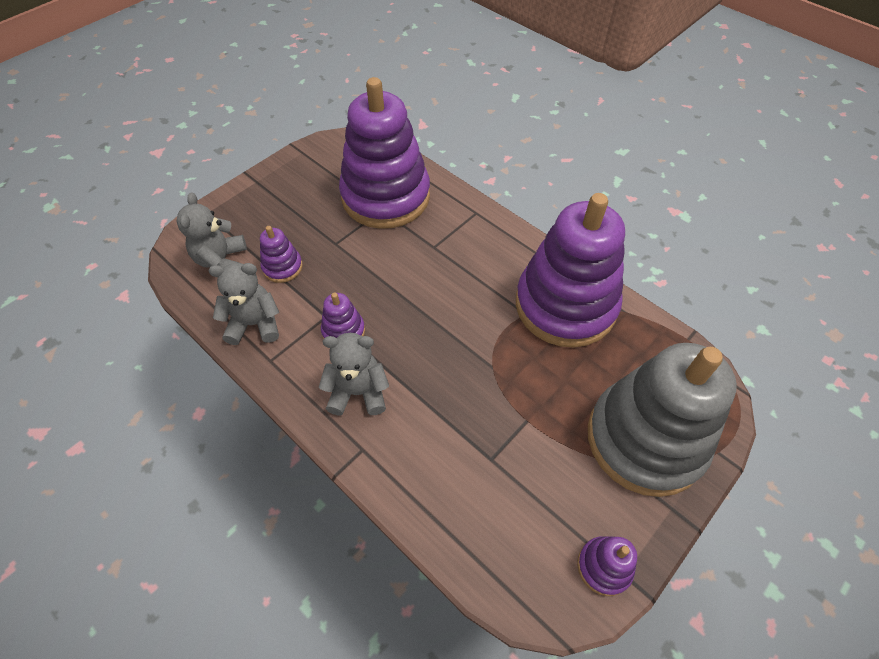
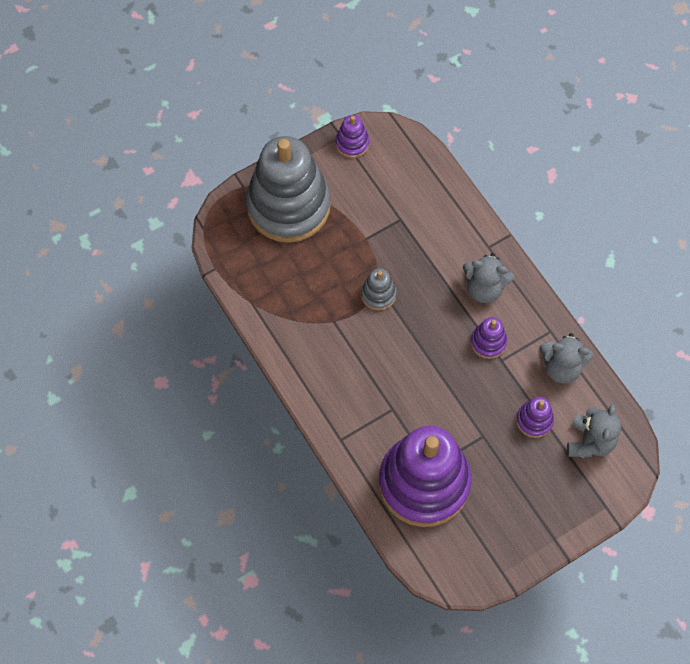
camera: 165 degrees left, 10 degrees up
purple stacking toy [516,193,625,348] -> none
none -> grey stacking toy [361,268,397,311]

